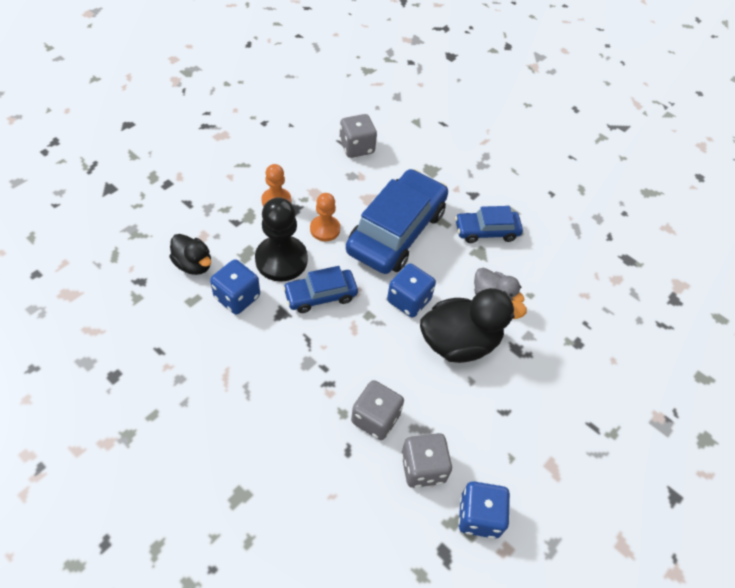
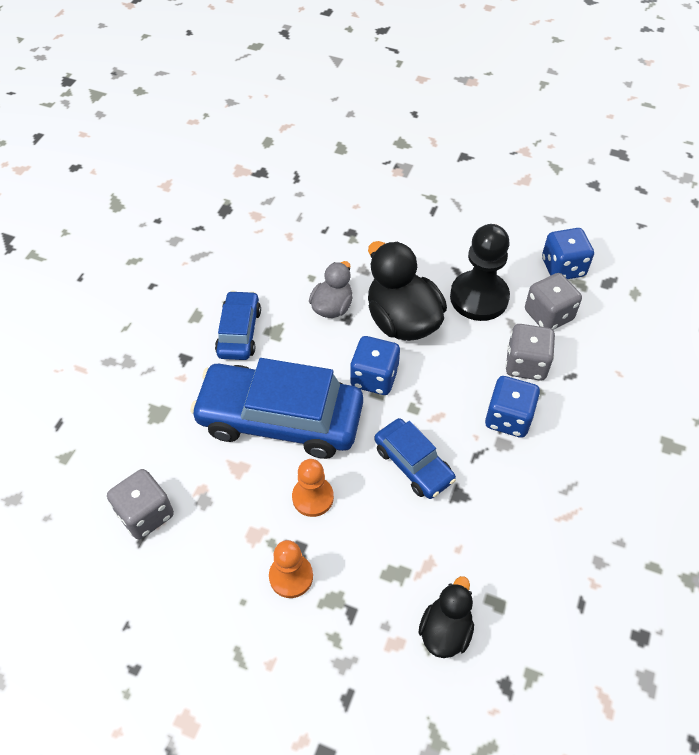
camera: 105 degrees left, 0 degrees up
blue dice [210,259,260,315] -> blue dice moved to [485,376,540,438]
black pawn [255,197,308,282] -> black pawn moved to [450,224,510,321]
blue car [455,206,523,243] -> blue car turned 150 degrees counterclockwise [215,291,261,360]

